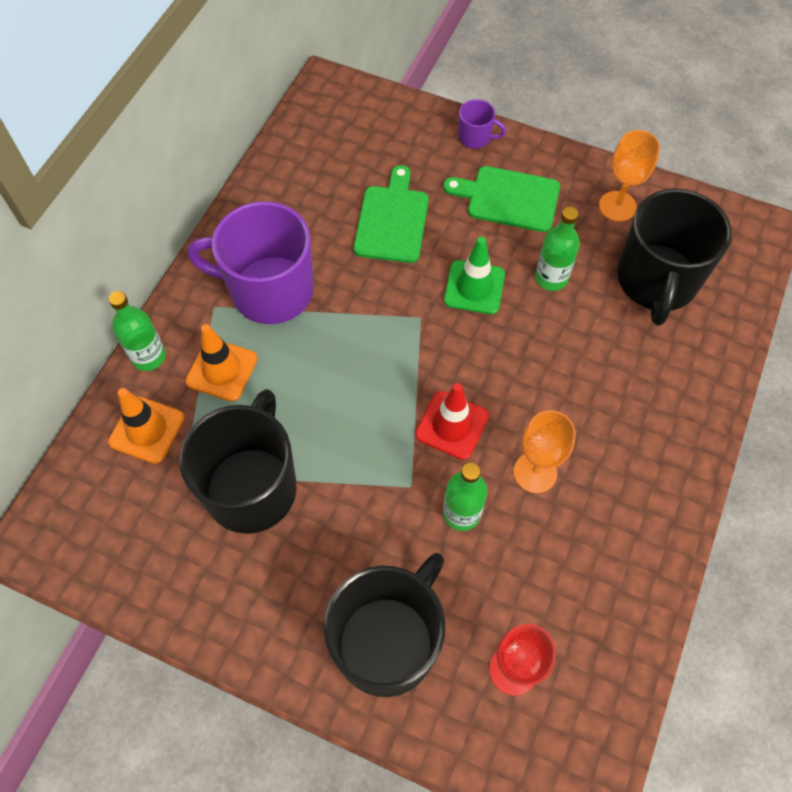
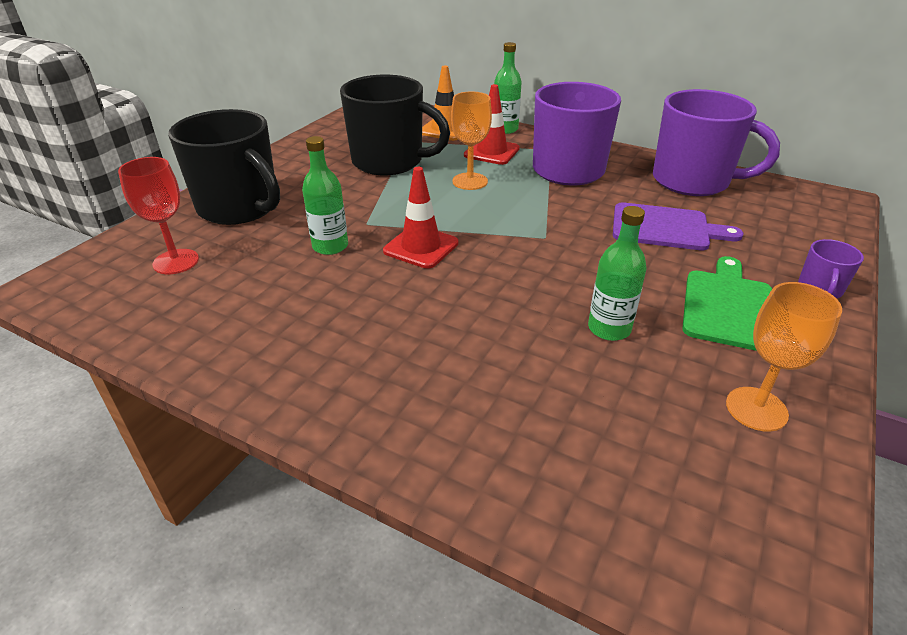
camera: 95 degrees right, 25 degrees down
orange traffic cone [185,324,258,402] -> red traffic cone [464,84,520,165]
green cutting board [354,165,429,263] -> purple cutting board [613,202,744,250]
green traffic cone [444,237,505,314] -> none
orange goblet [513,410,576,493] -> orange goblet moved to [451,92,492,190]
black mug [618,189,732,326] -> none
none -> purple mug [653,89,780,196]

